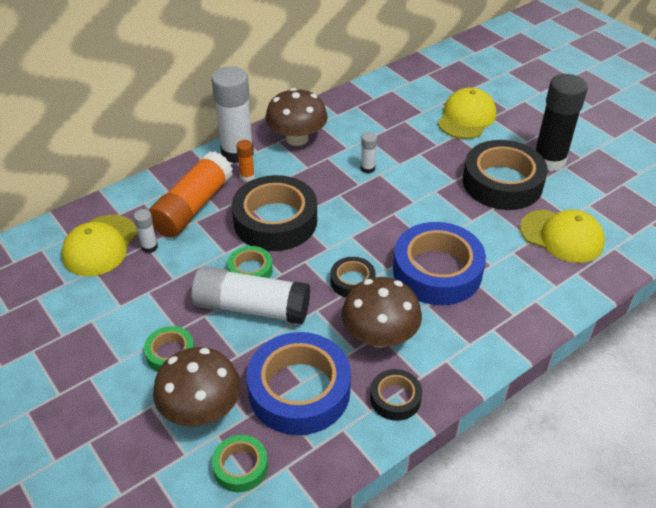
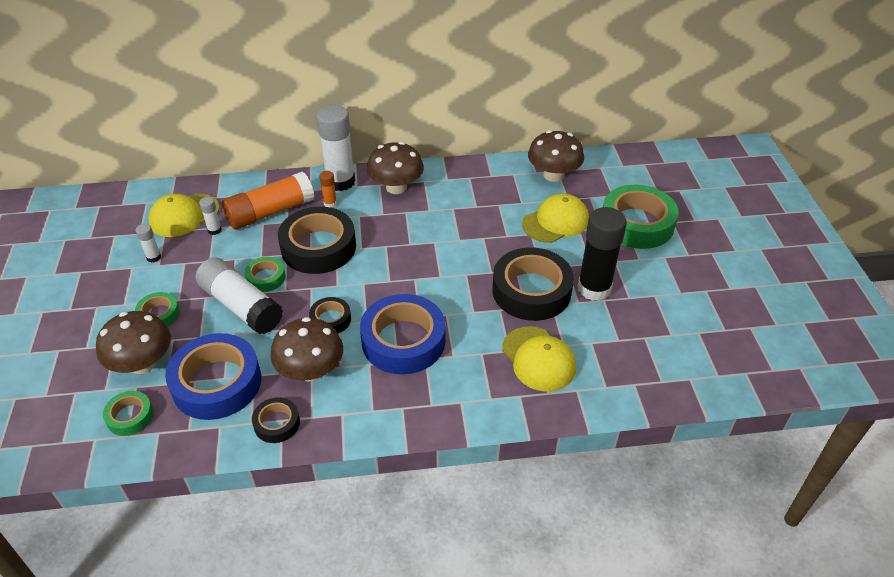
camera: 30 degrees right, 0 degrees up
white glue stick [361,132,377,174] -> white glue stick moved to [136,224,161,263]
none -> brown mushroom [528,130,584,182]
none -> green tape [603,185,679,249]

